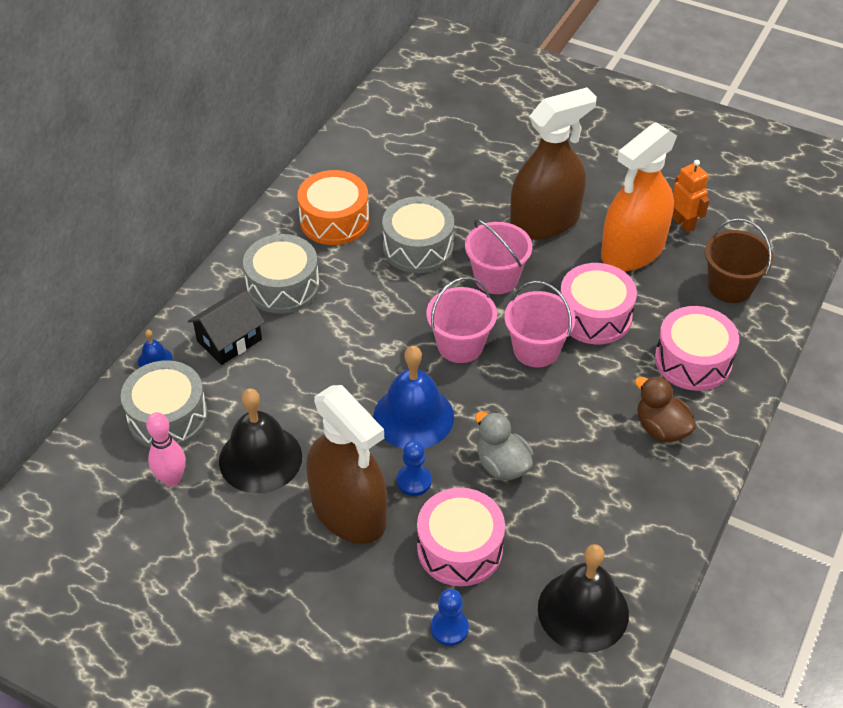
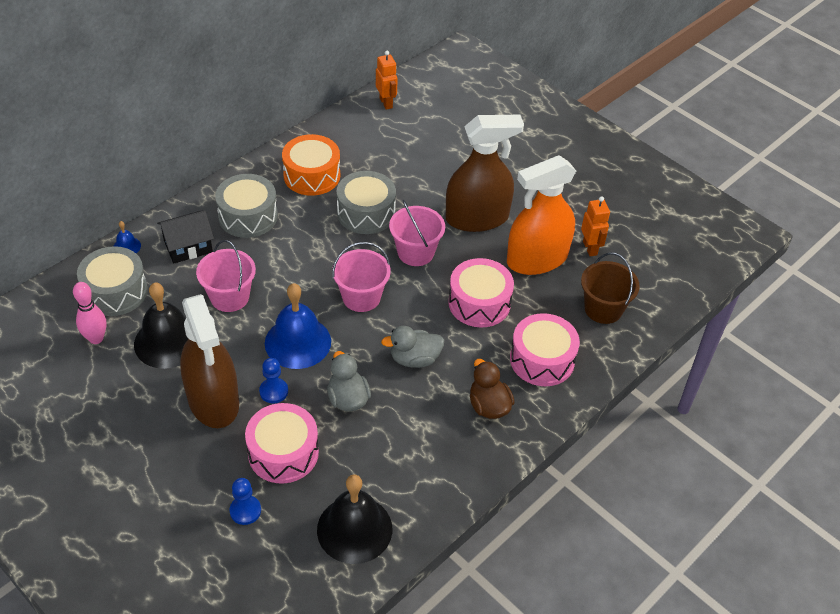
camera: 15 degrees right, 0 degrees up
pink bucket [504,281,575,367] -> pink bucket moved to [196,240,256,312]
none -> orange robot [376,51,398,110]
none -> grey duck [381,326,444,368]

